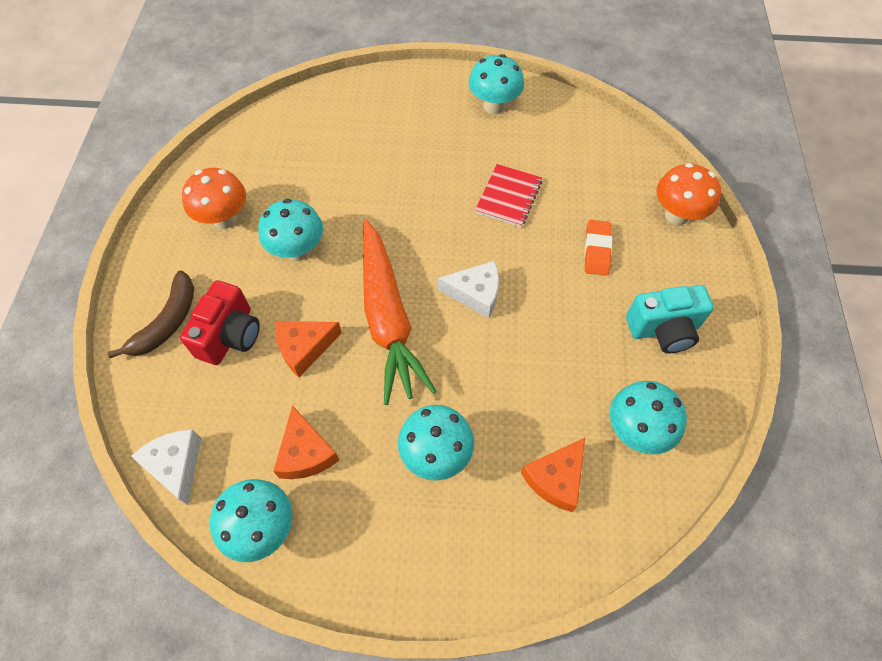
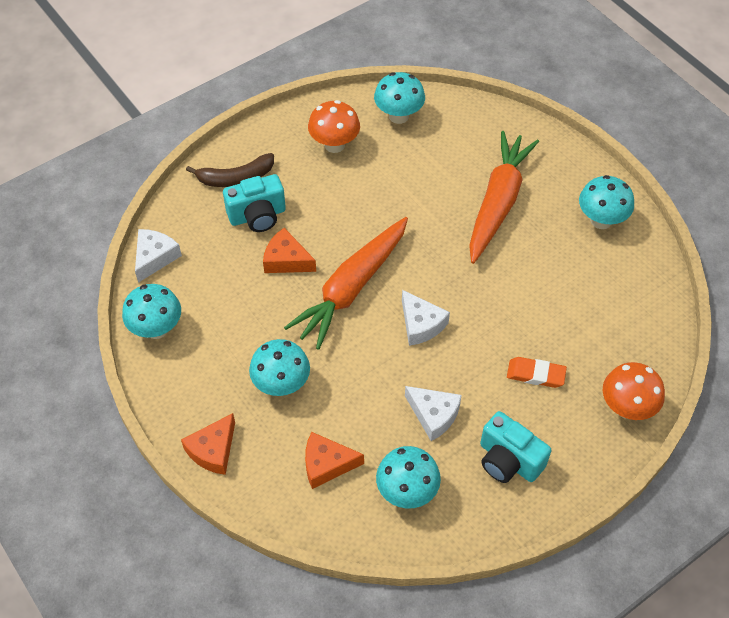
camera: 50 degrees right, 5 degrees down
red camera [180,280,260,365] -> turquoise camera [223,174,286,232]
turquoise mushroom [258,199,323,261] -> turquoise mushroom moved to [374,72,425,124]
orange cheese [273,405,339,479] -> orange cheese moved to [181,413,235,475]
red notebook [475,164,542,227] -> none
orange eraser [584,220,612,276] -> orange eraser turned 45 degrees clockwise [507,357,567,388]
none -> white cheese [405,386,462,441]
none -> orange carrot [469,131,539,264]

